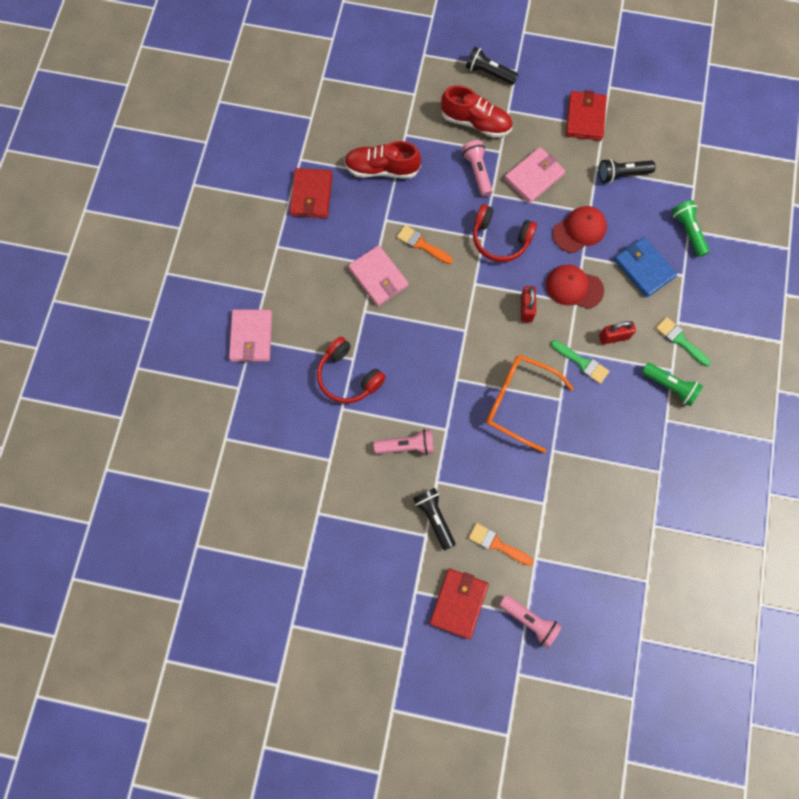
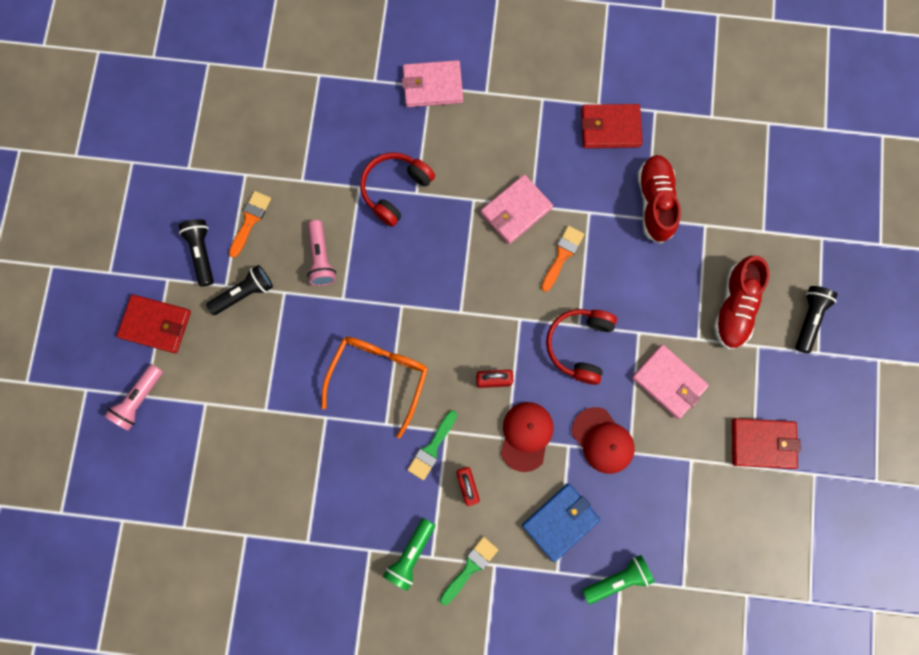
camera: 85 degrees right, 5 degrees up
pink flashlight [462,140,493,197] -> none
orange brush [468,523,533,566] -> orange brush moved to [229,191,271,258]
black flashlight [599,159,656,183] -> black flashlight moved to [179,219,214,287]

